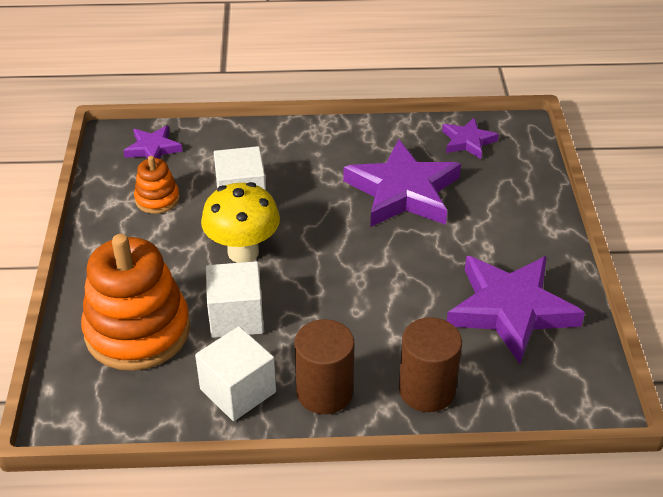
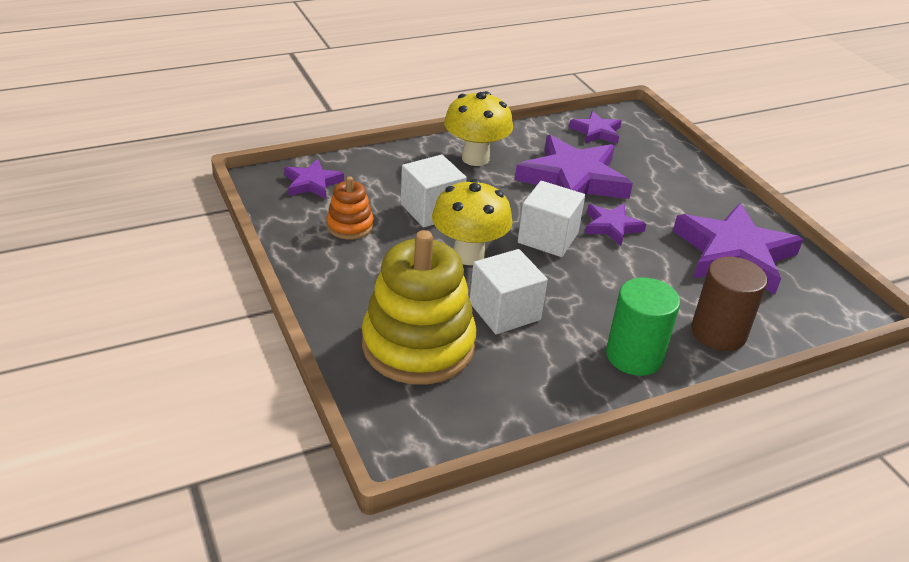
camera: 25 degrees left, 5 degrees down
orange stacking toy [81,234,190,371] -> yellow stacking toy [362,230,476,385]
white cube [195,326,276,421] -> white cube moved to [518,181,585,257]
brown cylinder [294,319,354,414] -> green cylinder [606,277,680,376]
none -> yellow mushroom [444,91,513,166]
none -> purple star [585,203,646,246]

